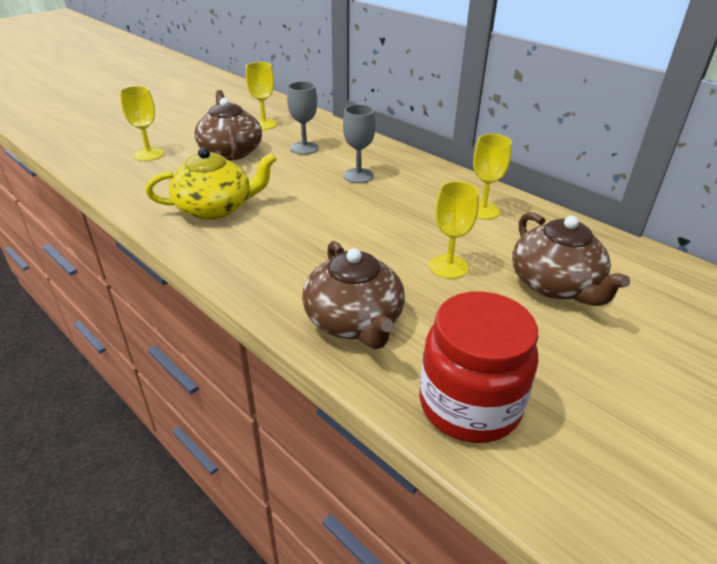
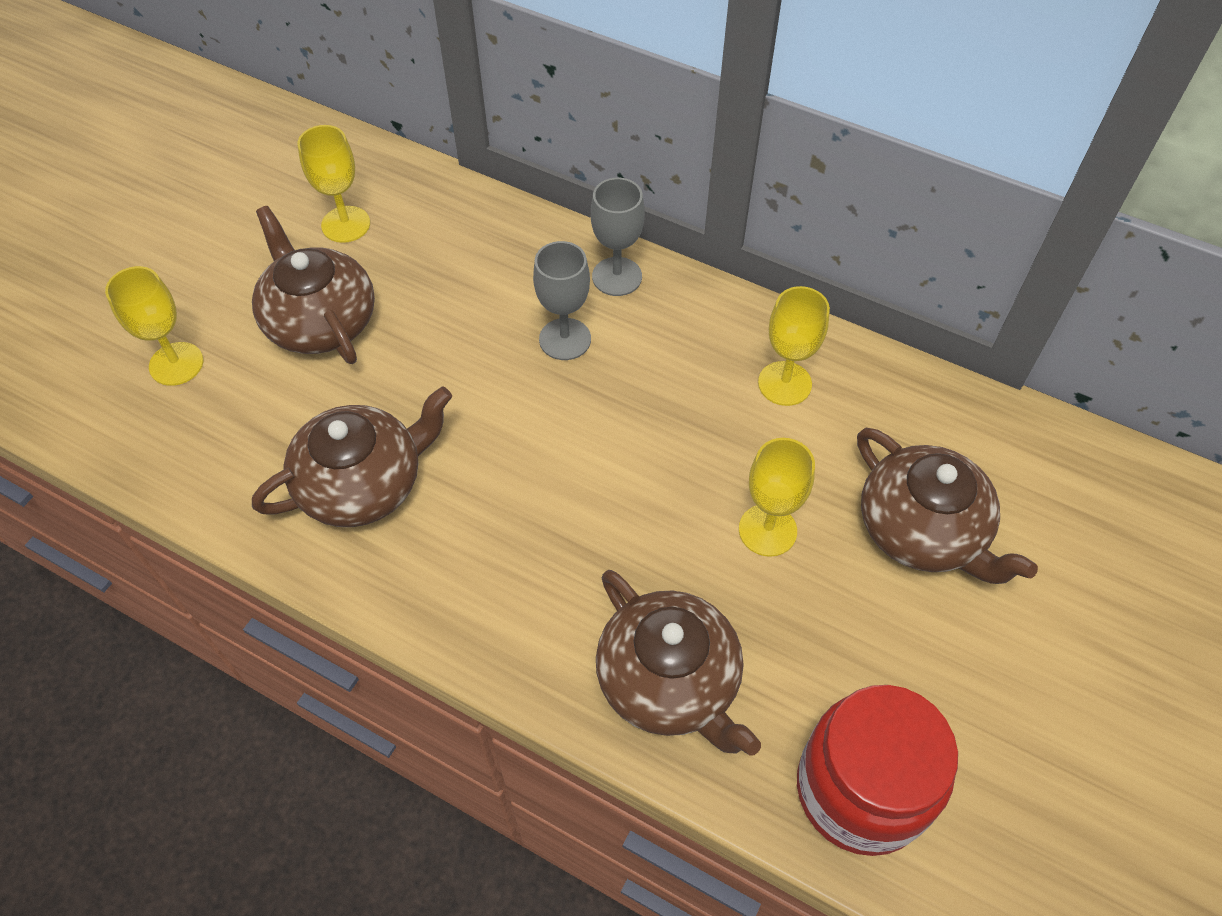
camera: 15 degrees left, 20 degrees up
yellow teapot [145,147,277,220] -> brown teapot [252,386,452,527]
grey goblet [287,81,319,155] -> grey goblet moved to [591,178,645,296]

